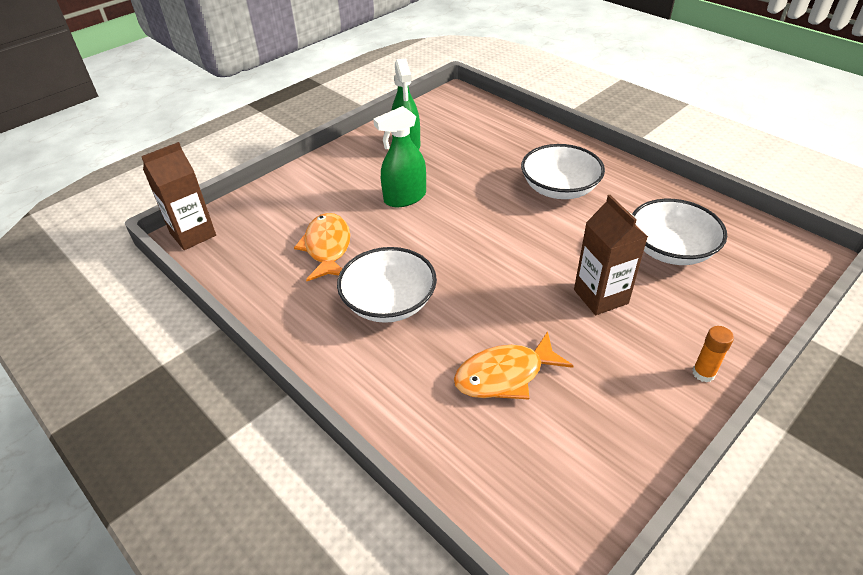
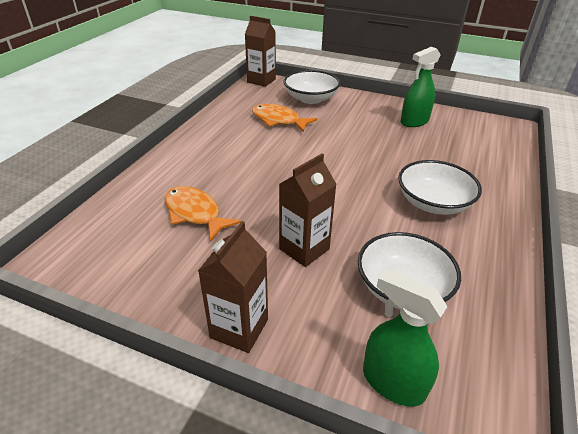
camera: 65 degrees right, 5 degrees down
orange fish [294,213,350,281] -> orange fish turned 120 degrees counterclockwise [252,104,317,132]
white bowl [337,247,437,323] -> white bowl moved to [284,70,340,104]
green spray bottle [373,106,426,207] -> green spray bottle moved to [363,269,448,407]
orange glue stick [692,326,734,382] -> brown carton [198,221,268,353]

